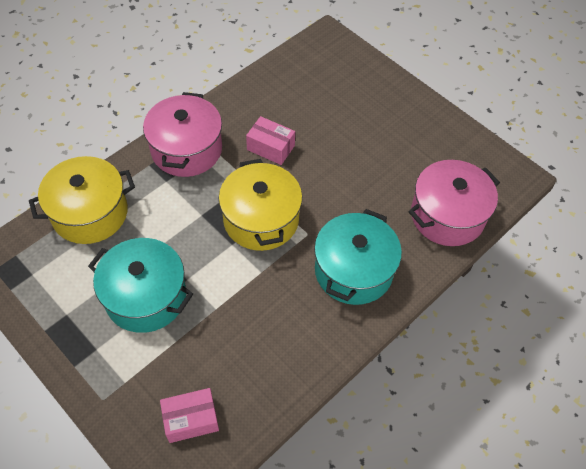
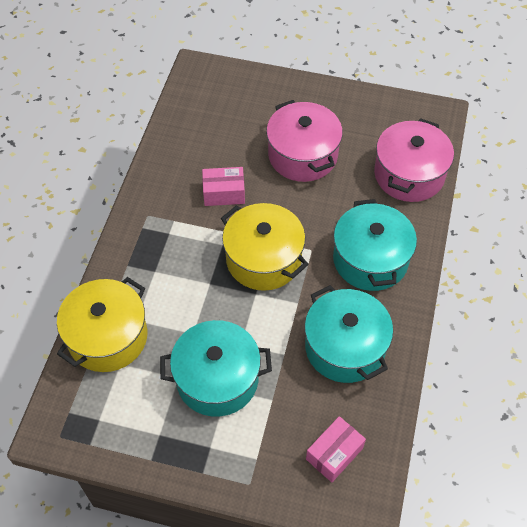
camera: 30 degrees left, 0 degrees up
pink pot [143,92,222,177] -> pink pot moved to [266,100,343,182]
none -> turquoise pot [304,285,393,383]

